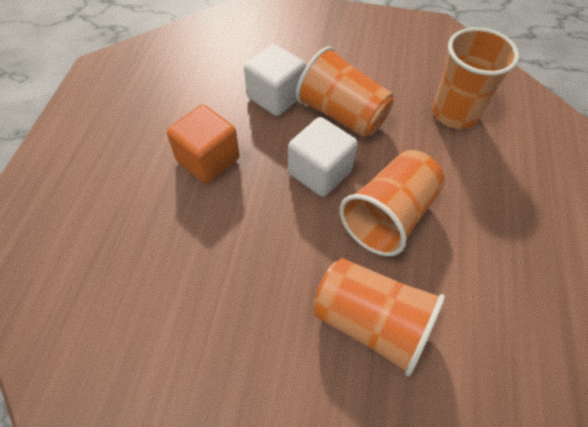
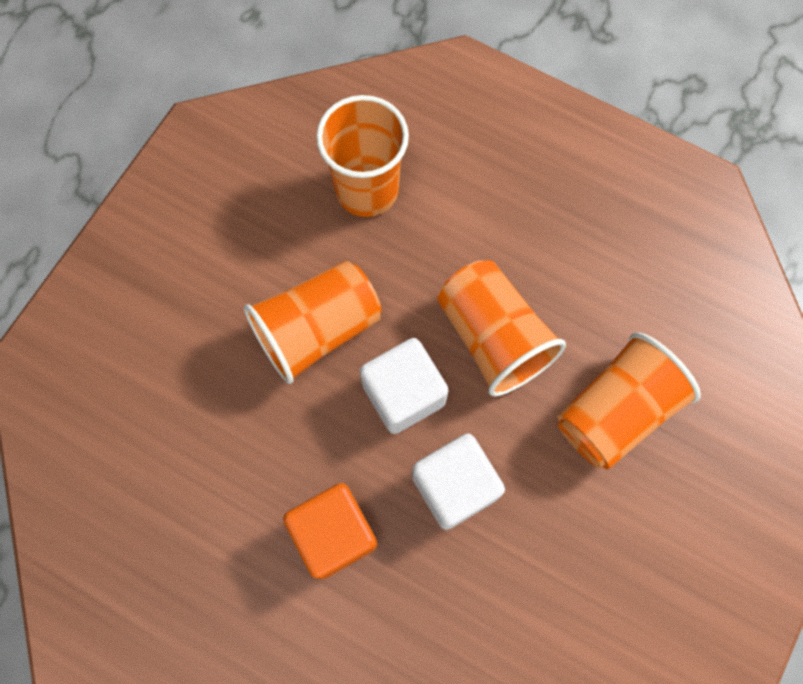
camera: 70 degrees left, 15 degrees up
white cube [244,44,306,116] -> white cube moved to [412,433,505,530]

